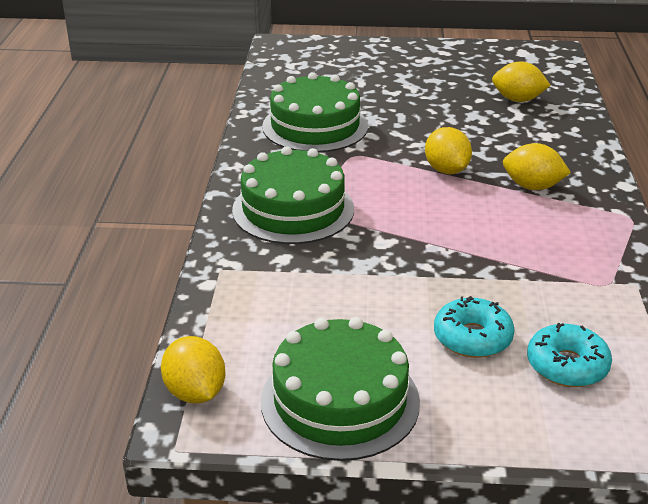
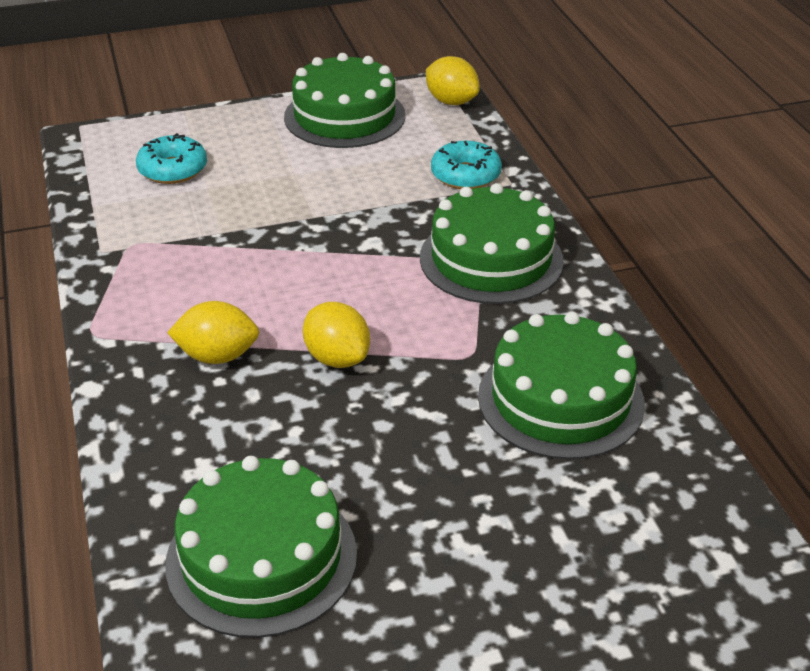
camera: 160 degrees right, 5 degrees up
turquoise donut [434,296,515,358] -> turquoise donut moved to [431,141,502,189]
yellow lemon [492,61,550,102] -> green cake [165,456,357,638]

